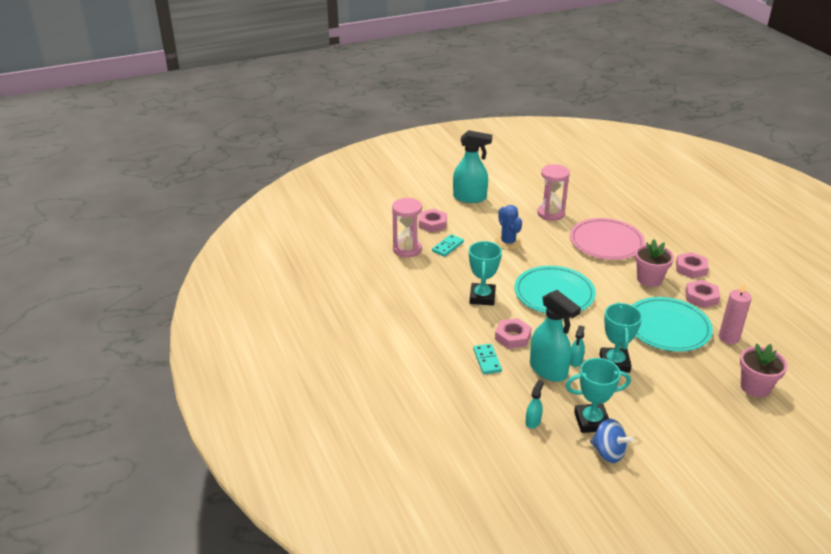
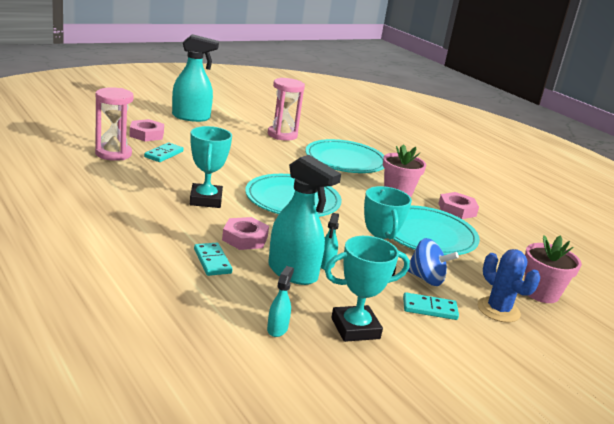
camera: 15 degrees left, 10 degrees down
blue cactus [495,205,522,250] -> blue cactus moved to [477,249,540,322]
pink plate [570,218,645,260] -> turquoise plate [305,139,384,173]
blue spinning top [590,419,634,463] -> blue spinning top moved to [408,238,459,286]
pink nut [676,252,709,279] -> none
pink candle [719,282,752,344] -> none
none -> turquoise domino [403,292,459,320]

